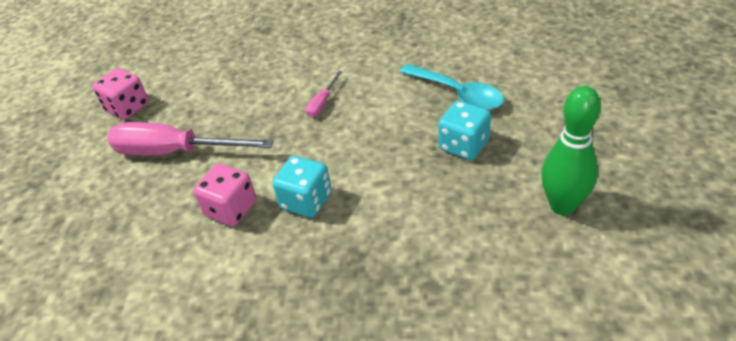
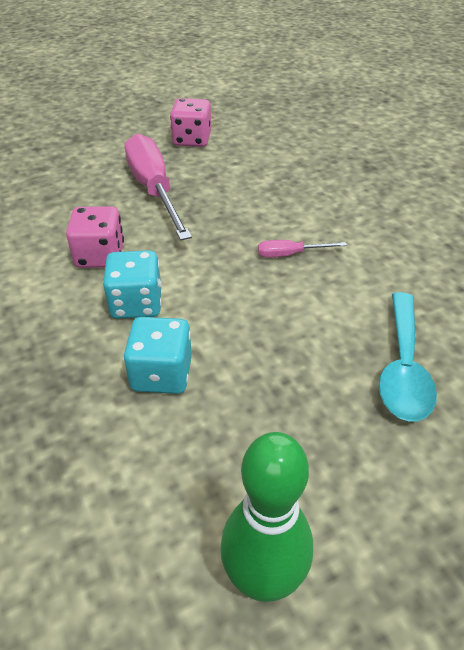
camera: 55 degrees right, 0 degrees up
turquoise dice [438,100,491,160] -> turquoise dice moved to [124,317,192,394]

